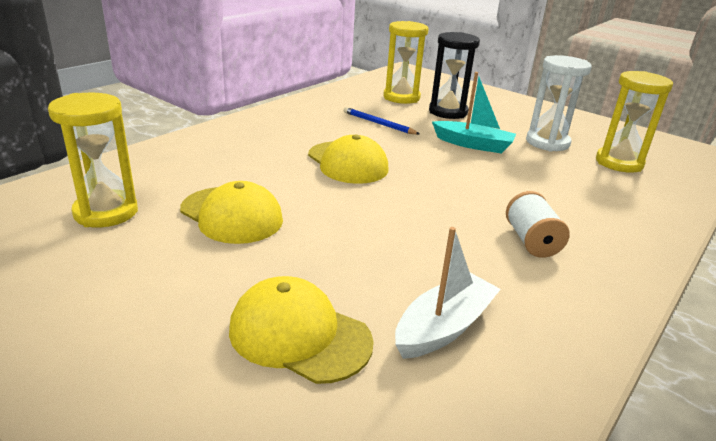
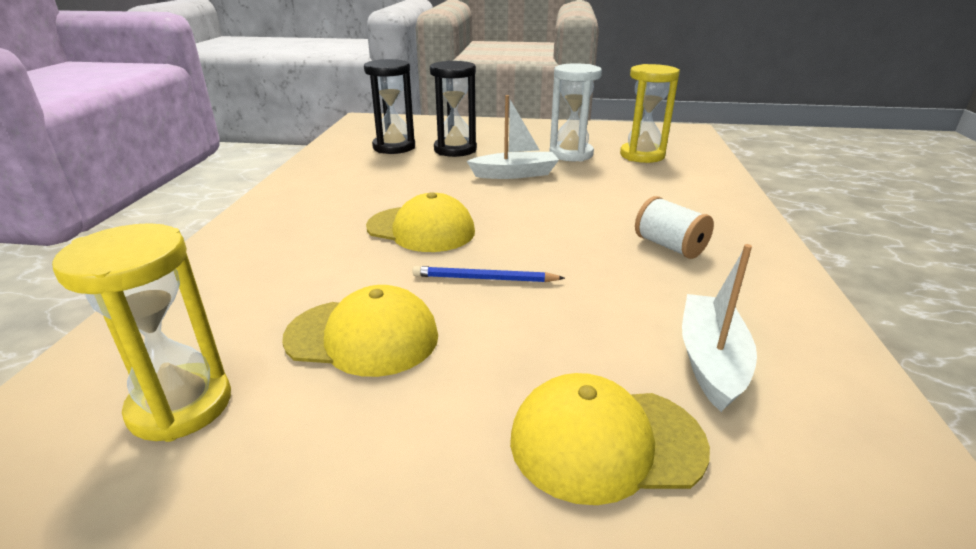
camera: 30 degrees left, 0 degrees up
blue pencil [344,107,419,134] -> blue pencil moved to [412,266,565,282]
yellow hourglass [383,21,429,104] -> black hourglass [364,59,415,154]
turquoise boat [432,72,516,154] -> white boat [467,95,559,179]

